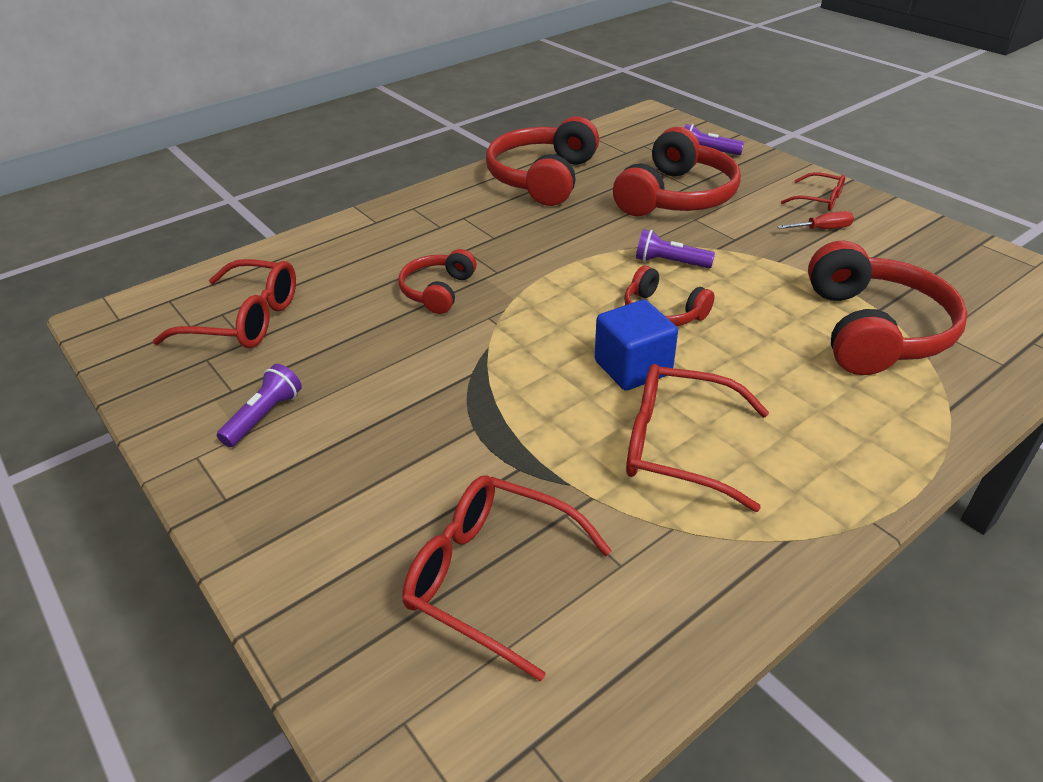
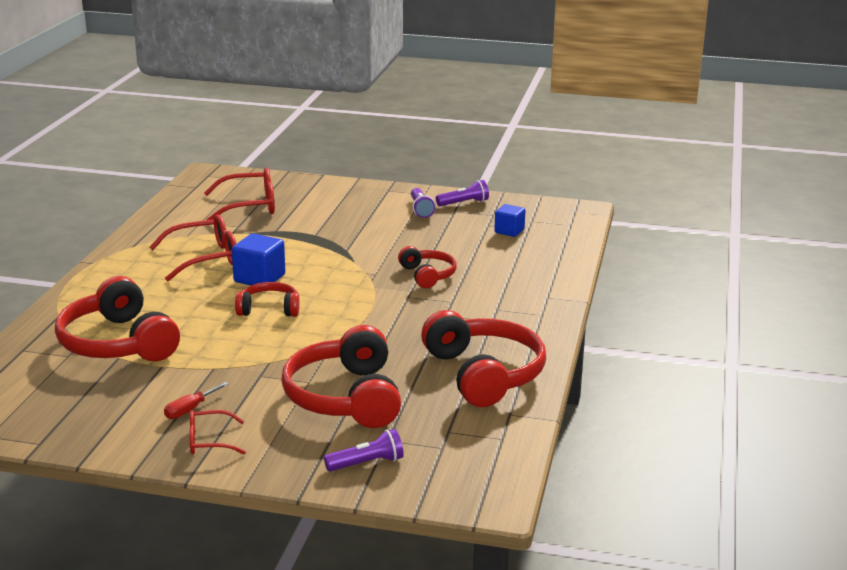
camera: 140 degrees right, 15 degrees down
red glasses [153,259,296,348] -> blue cube [494,204,526,237]
purple flashlight [636,229,715,268] -> purple flashlight moved to [436,180,489,206]

